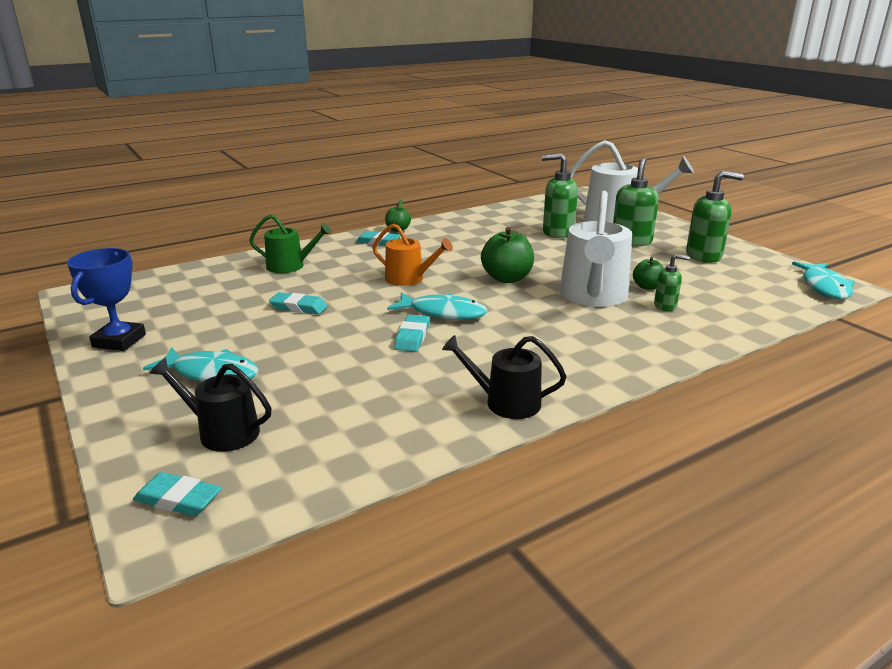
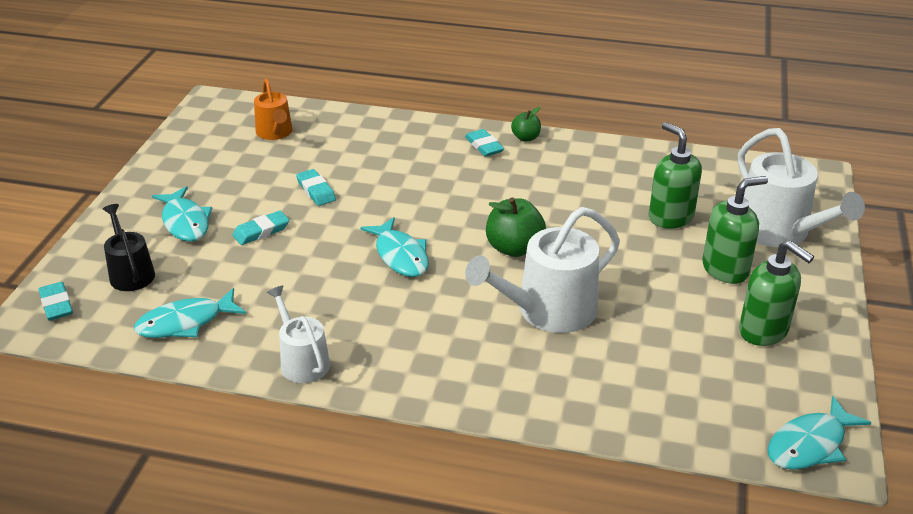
camera: 45 degrees right, 10 degrees up
blue trophy [67,248,146,351] -> none
green watering can [249,214,332,273] -> none
orange watering can [373,223,453,286] -> orange watering can moved to [254,78,293,140]
turquoise eraser [394,314,430,352] -> turquoise eraser moved to [232,211,289,245]
black watering can [442,335,567,419] -> white watering can [267,286,330,383]
green apple [633,257,664,290] -> none
green soap dispenser [654,254,689,311] -> none
none -> turquoise fish [134,288,246,338]

